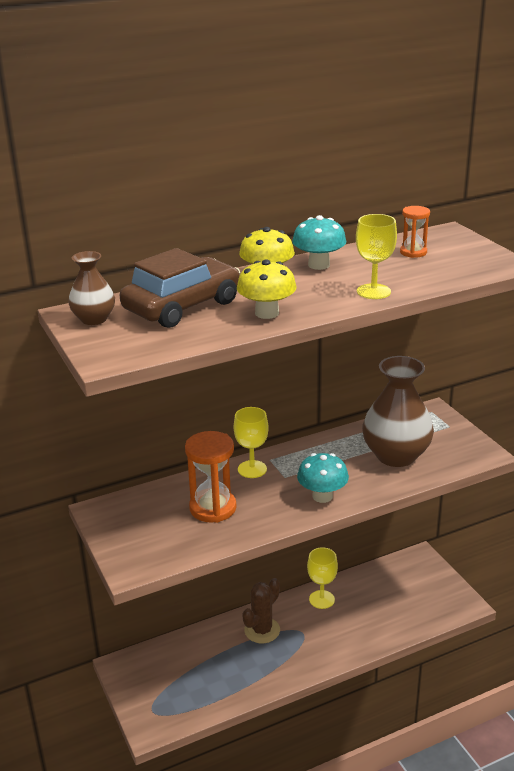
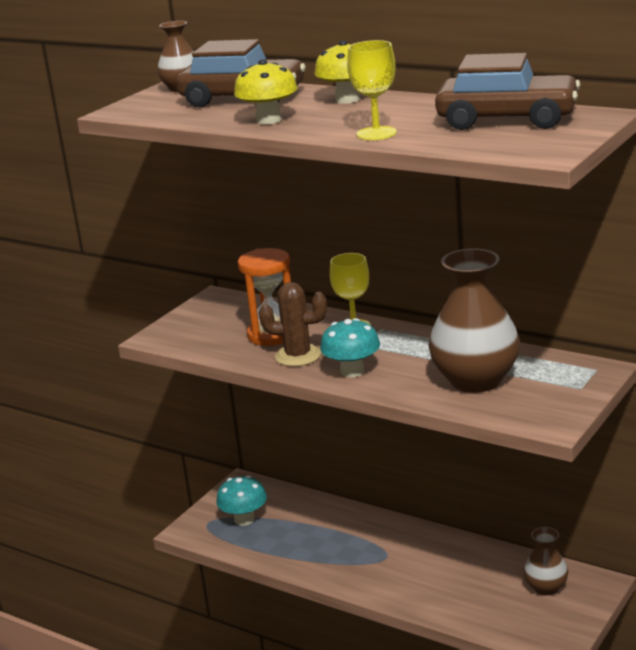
camera: 60 degrees right, 5 degrees down
brown cactus [242,578,280,643] -> brown cactus moved to [259,282,327,367]
turquoise mushroom [292,215,346,270] -> turquoise mushroom moved to [216,475,267,526]
yellow goblet [307,547,338,609] -> none
orange hourglass [400,206,430,258] -> brown car [435,53,581,130]
none -> brown vase [524,527,568,595]

